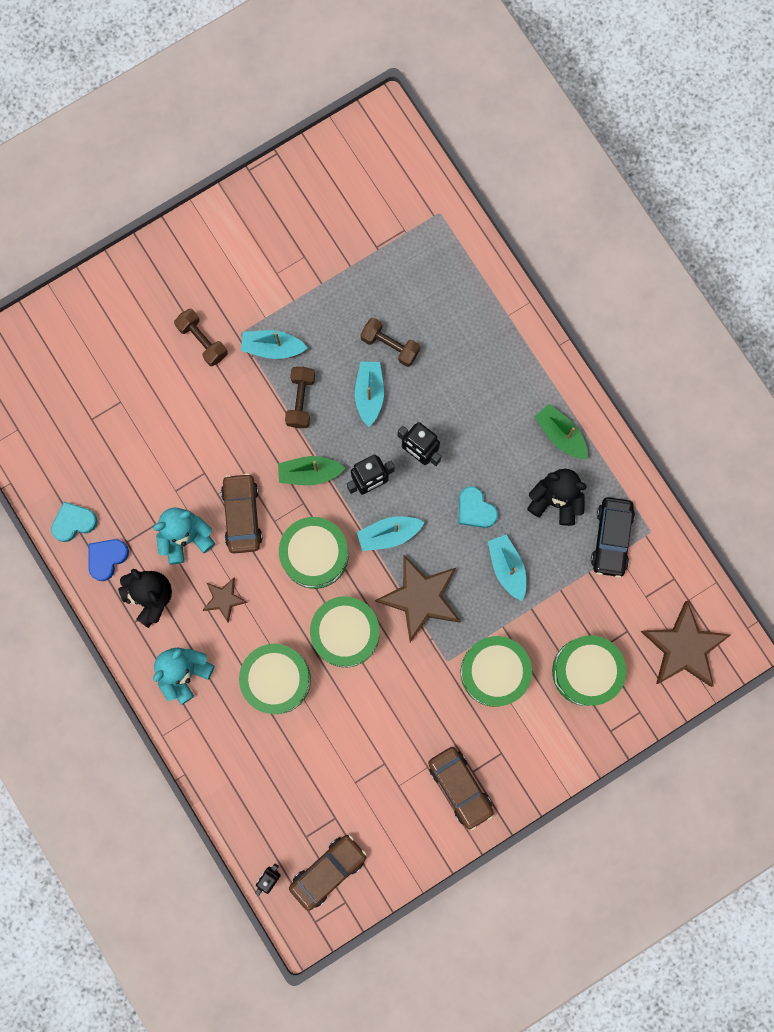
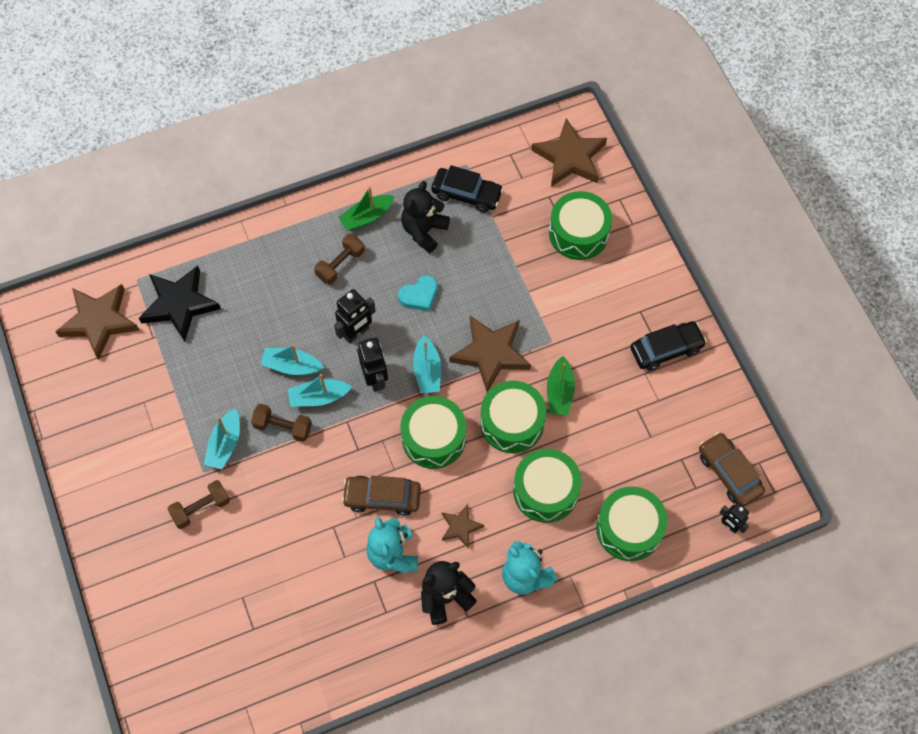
camera: 80 degrees left, 15 degrees down
turquoise heart [51,502,98,542] -> none
blue heart [89,539,129,581] -> none
green boat [278,456,345,485] -> green boat moved to [547,356,575,415]
brown dumbbell [360,318,420,367] -> brown dumbbell moved to [314,234,365,285]
brown car [428,747,494,830] -> black car [630,321,707,371]
green drum [461,636,532,707] -> green drum moved to [596,486,668,561]
turquoise boat [488,535,526,601] -> turquoise boat moved to [288,374,352,407]
none -> brown star [55,284,139,360]
none -> black star [139,266,221,342]

